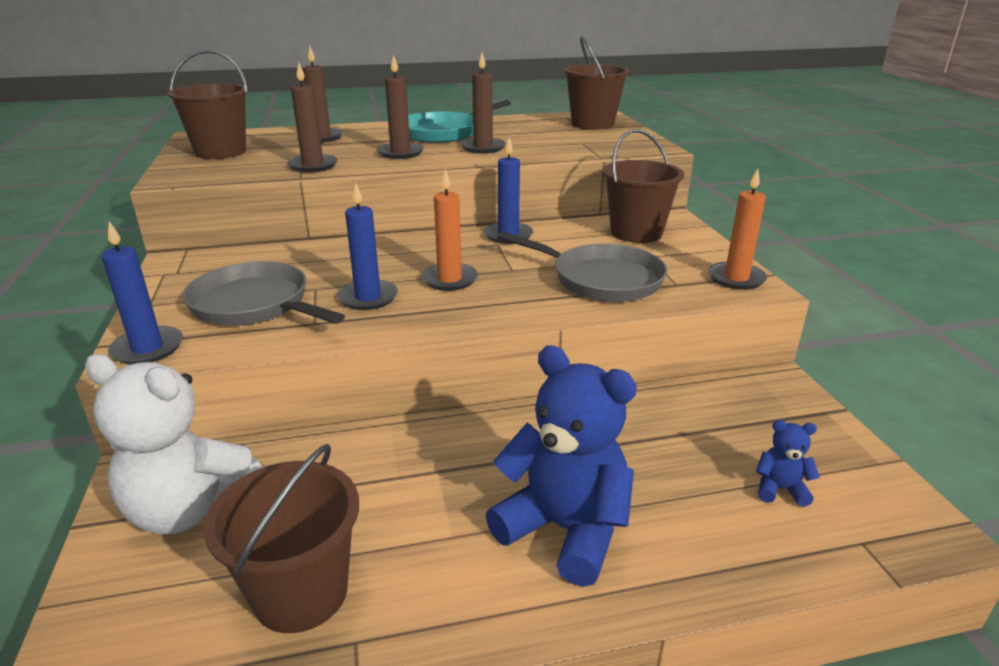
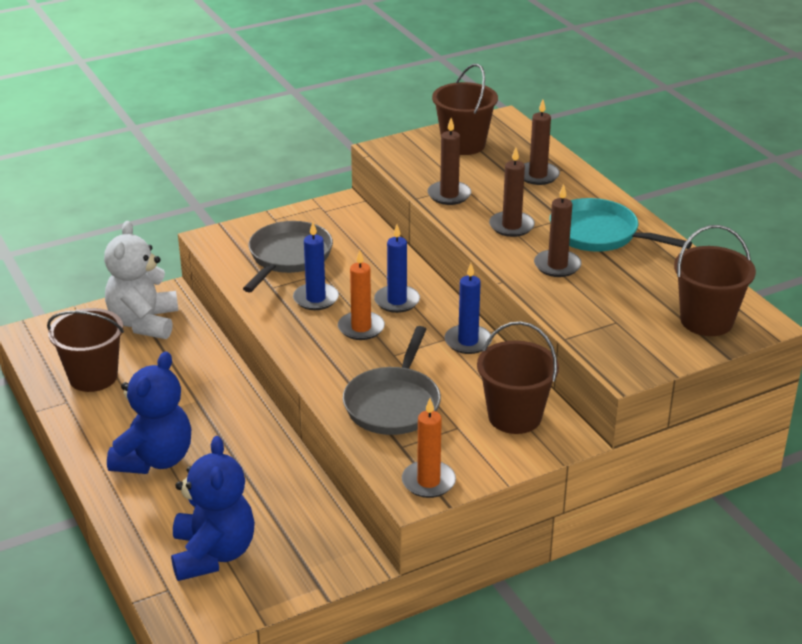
camera: 75 degrees right, 5 degrees up
blue candle [102,221,183,365] -> blue candle moved to [374,225,420,313]
blue teddy bear [756,420,820,507] -> blue teddy bear [171,436,255,581], size x2.28

